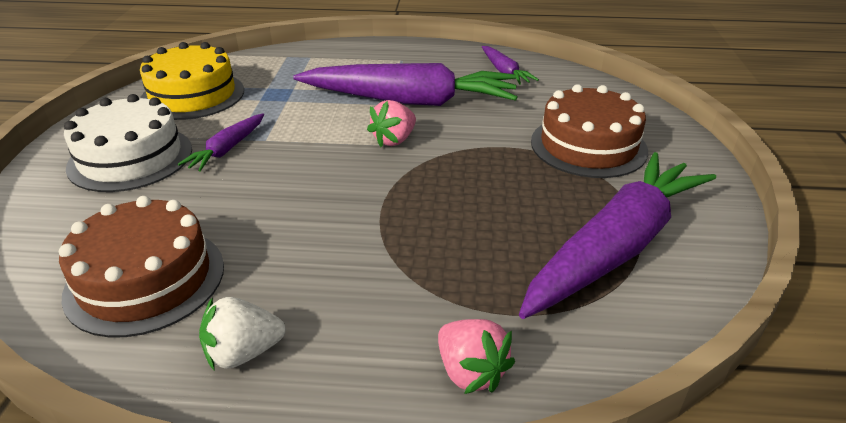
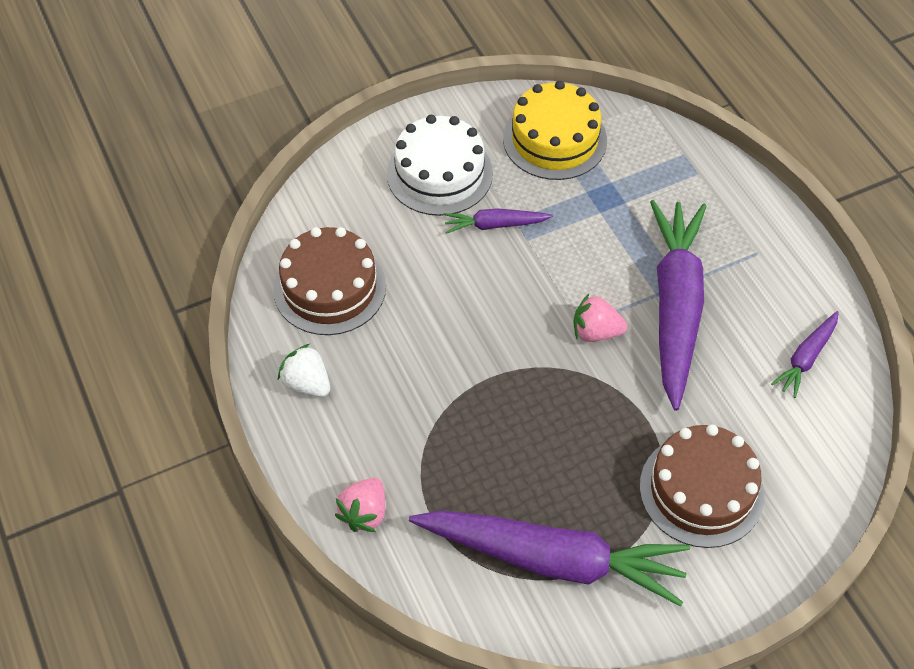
camera: 60 degrees right, 20 degrees up
purple carrot [293,63,518,106] -> purple carrot turned 150 degrees counterclockwise [650,200,707,411]

